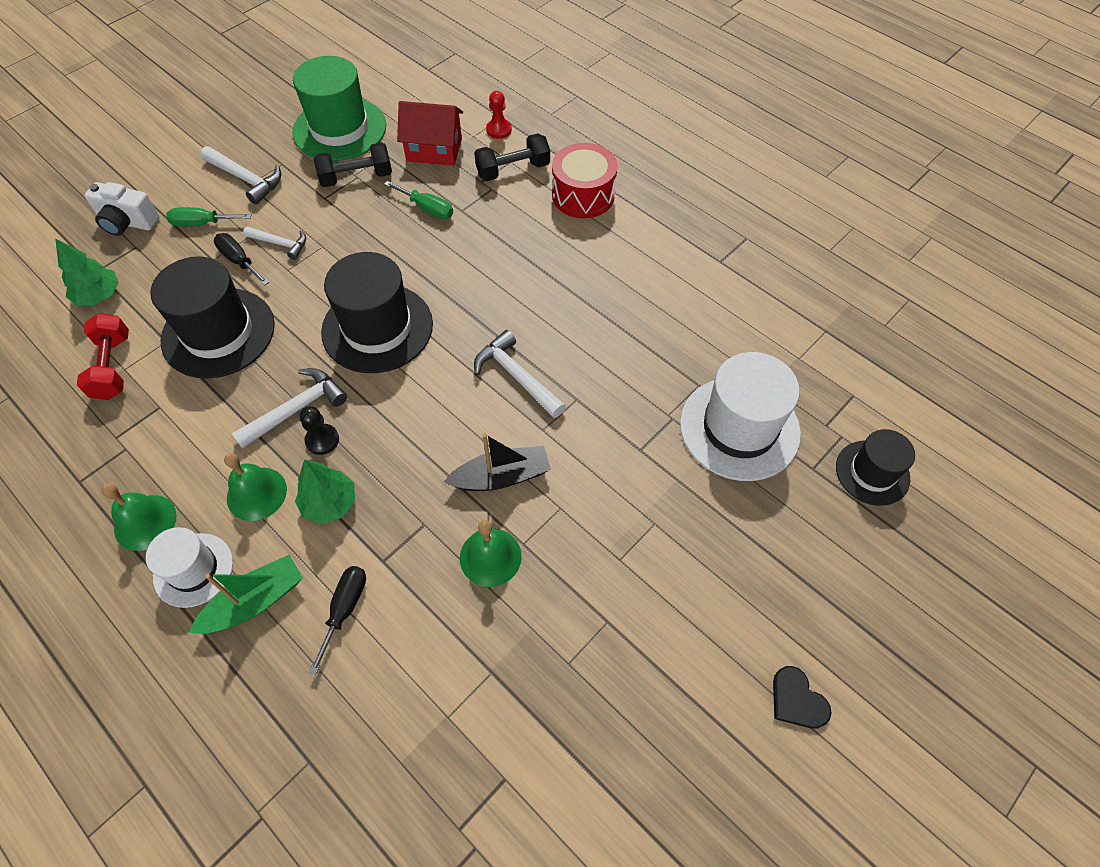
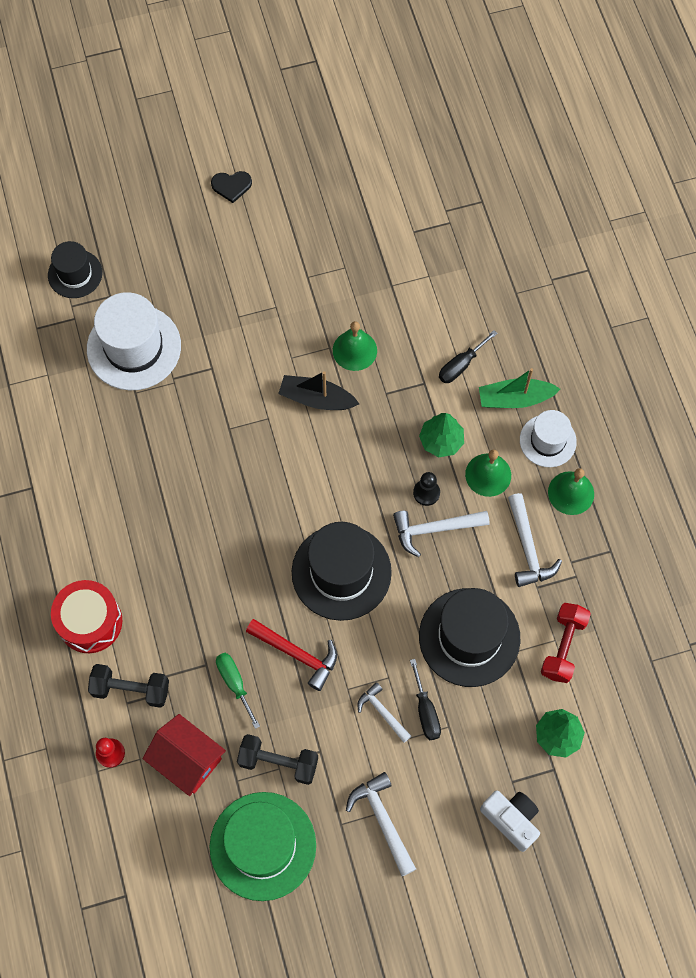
camera: 150 degrees left, 10 degrees up
green screwdriver [166,207,251,226] -> none
white hammer [474,330,566,418] -> white hammer moved to [508,493,562,587]
black heart [773,666,831,729] -> black heart turned 90 degrees clockwise [211,171,252,203]
none -> red hammer [246,619,337,691]

